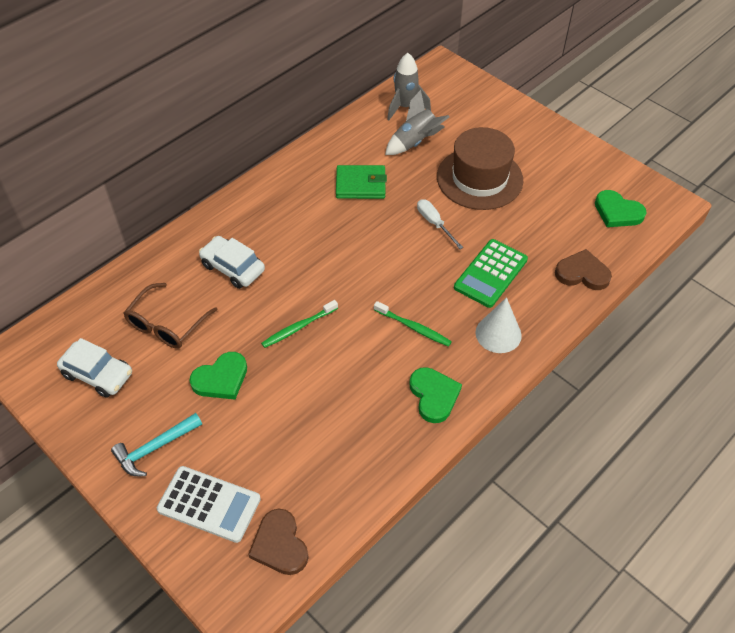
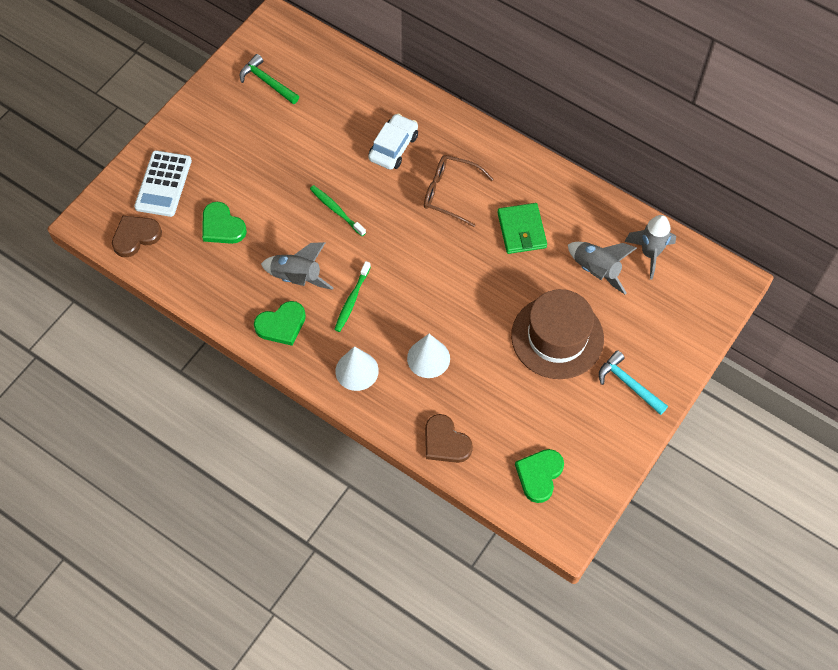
camera: 80 degrees right, 10 degrees up
white car [57,338,132,398] -> green hammer [240,54,299,104]
turquoise hammer [111,413,202,476] -> turquoise hammer moved to [599,350,668,415]
brown glasses [124,283,217,349] -> brown glasses moved to [424,155,494,227]
green heart [190,352,247,399] -> green heart moved to [202,202,247,244]
white screwdriver [417,199,463,249] -> none
green calculator [454,239,528,308] -> white cone [407,334,450,378]
brown heart [555,249,612,290] -> brown heart turned 135 degrees clockwise [425,414,473,463]
none -> grey rocket [261,242,333,290]

